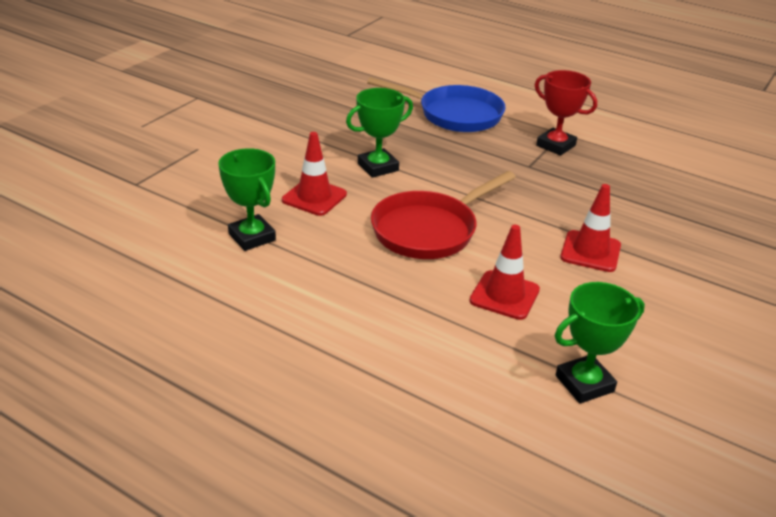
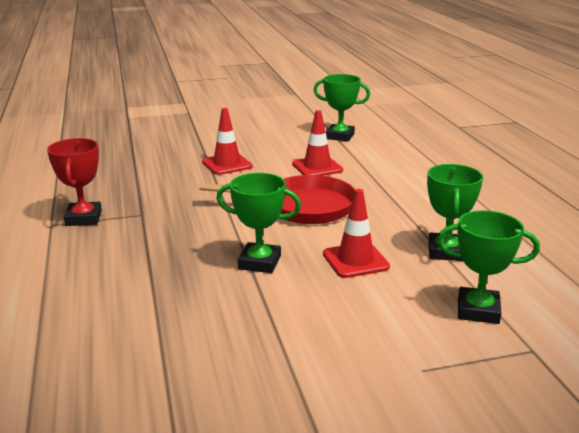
camera: 135 degrees left, 10 degrees down
blue pan [367,77,505,132] -> none
none -> green trophy [437,210,540,324]

